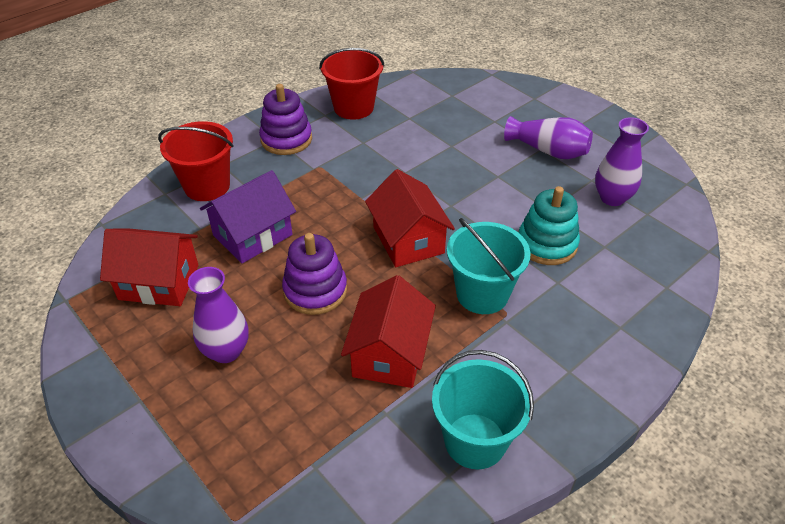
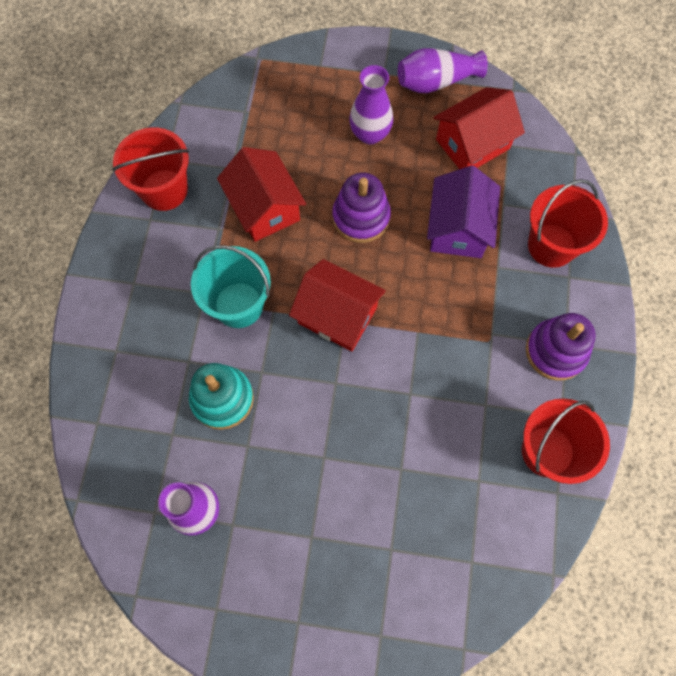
camera: 140 degrees right, 25 degrees up
turquoise bucket [432,350,534,470] -> red bucket [112,127,189,211]
purple vase [504,116,593,159] -> purple vase moved to [398,48,488,93]

